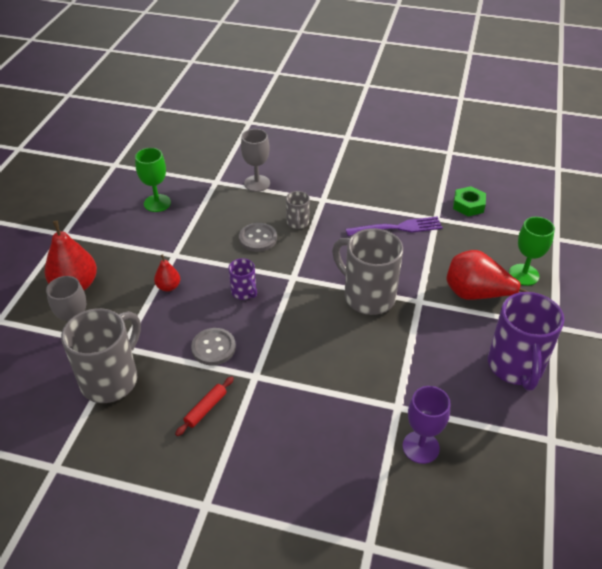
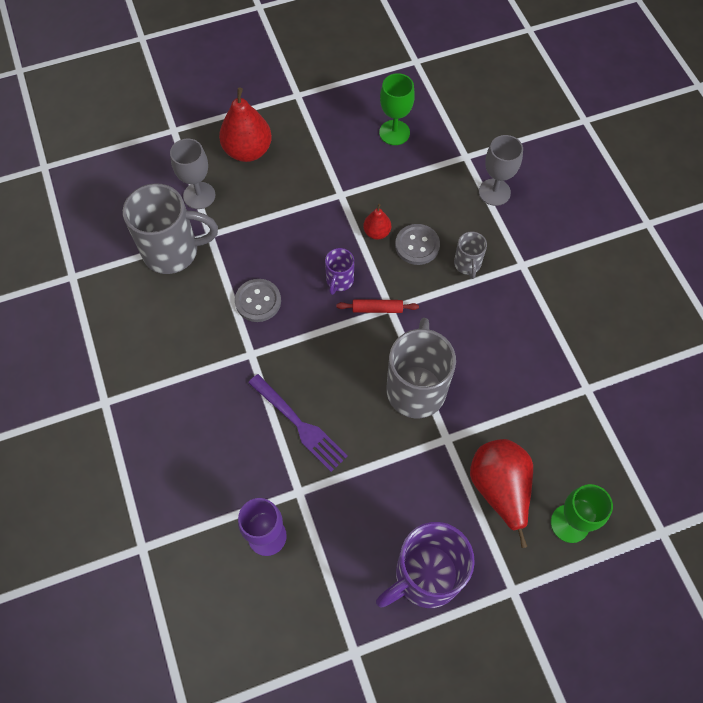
camera: 55 degrees right, 20 degrees up
red pear [154,254,180,292] -> red pear moved to [363,204,391,240]
red rolling pin [175,376,234,436] -> red rolling pin moved to [336,299,419,313]
grey mug [286,191,310,229] -> grey mug turned 60 degrees counterclockwise [454,232,487,279]
purple fork [346,216,443,236] -> purple fork moved to [248,374,348,472]
green nut [453,186,486,216] -> none

